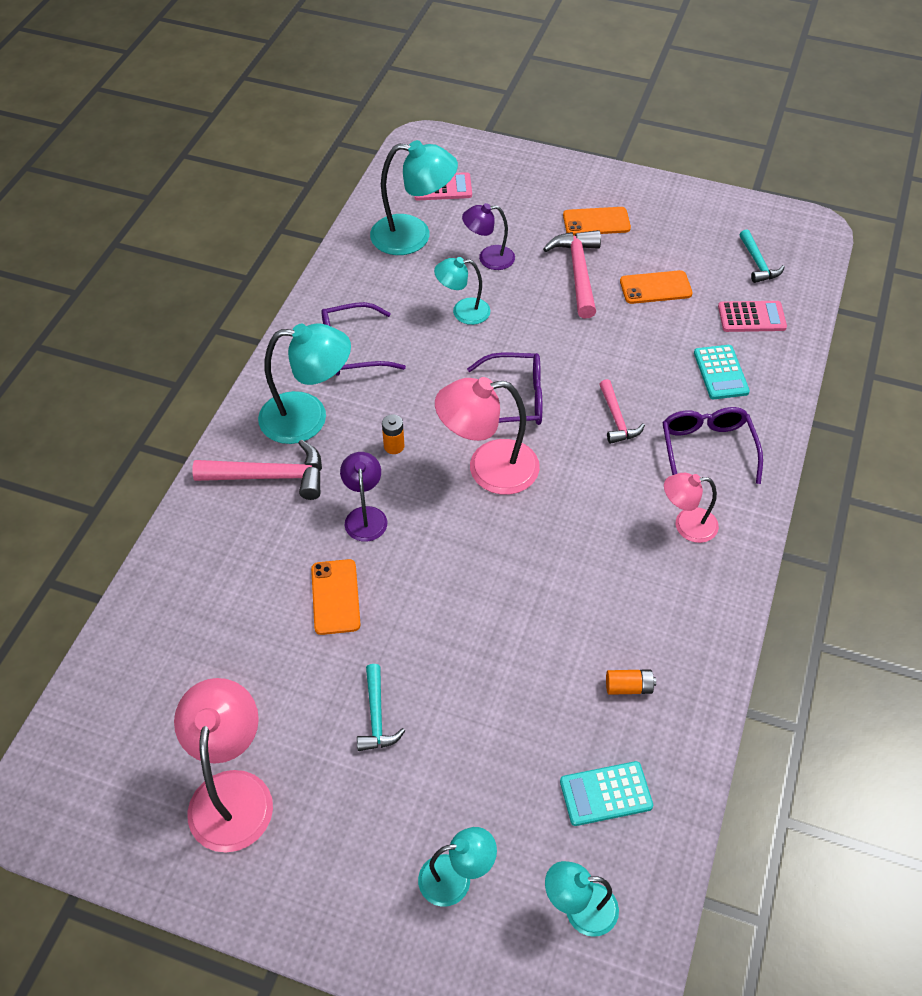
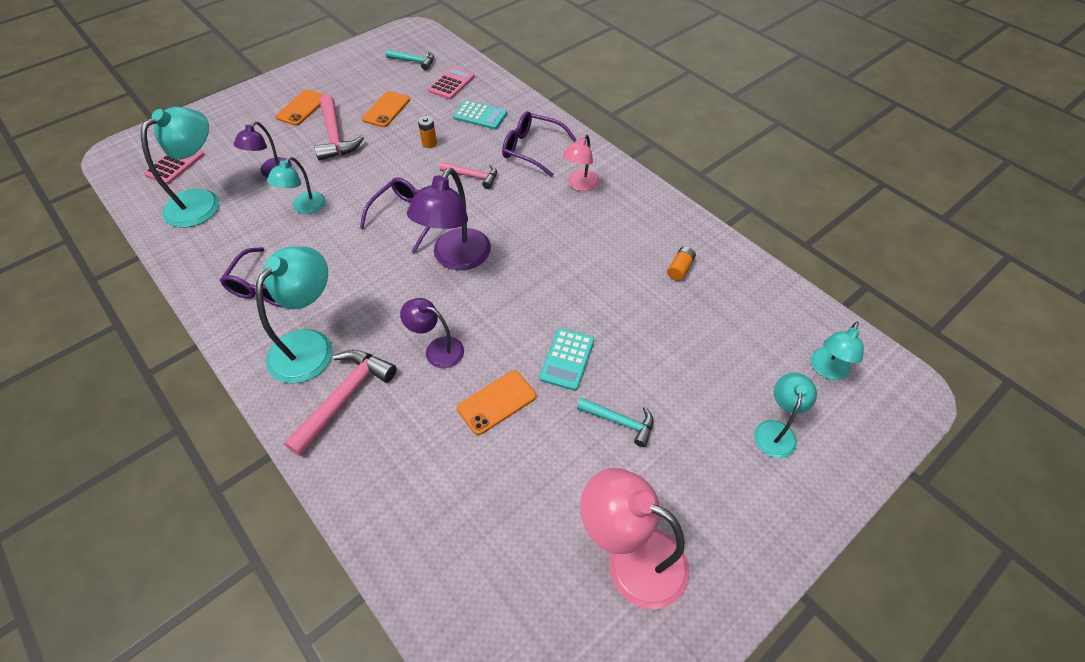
camera: 60 degrees left, 0 degrees up
orange phone [311,559,361,635] -> orange phone turned 60 degrees counterclockwise [457,370,536,435]
orange battery [382,414,404,454] -> orange battery moved to [418,116,437,148]
pink lamp [435,377,540,495] -> purple lamp [407,168,491,270]
pink hammer [543,230,601,318] -> pink hammer turned 135 degrees counterclockwise [314,94,364,161]
turquoise calculator [560,761,653,826] -> turquoise calculator moved to [539,328,594,391]

